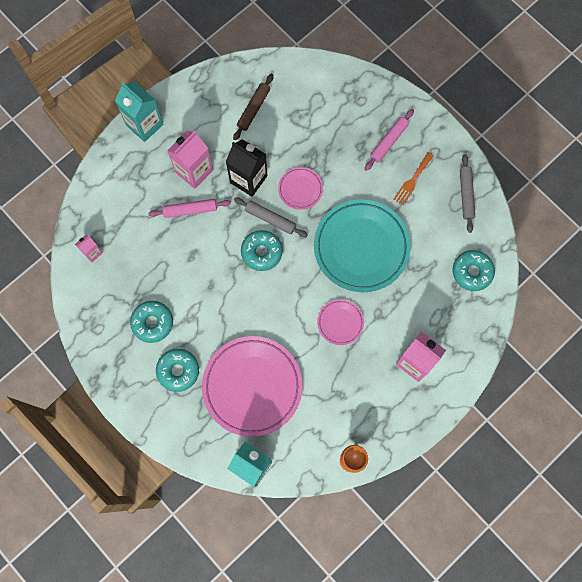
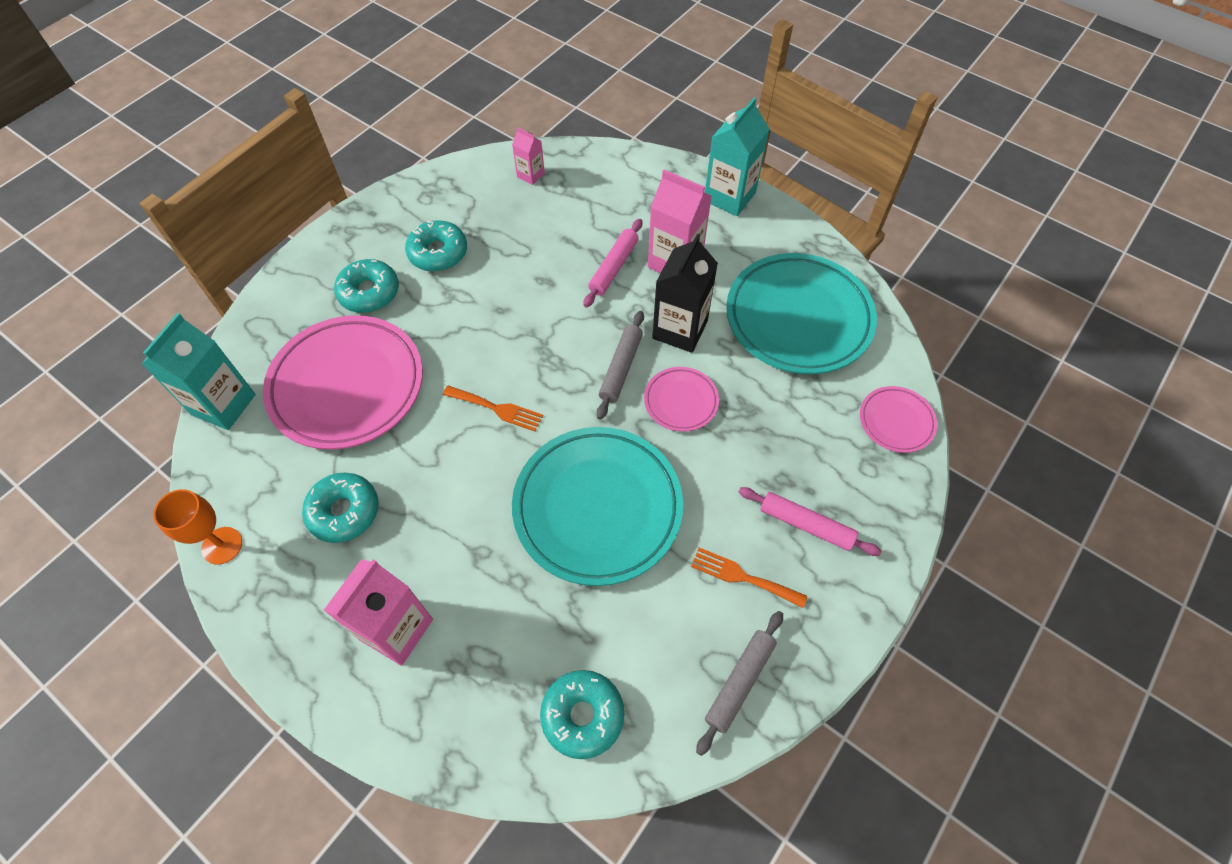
camera: 80 degrees right, 15 degrees down
pink rolling pin [148,199,231,218] -> pink rolling pin turned 45 degrees clockwise [583,219,642,308]
brown rolling pin [233,73,274,140] -> turquoise plate [726,253,877,374]
turquoise donut [241,230,282,271] -> turquoise donut moved to [302,473,379,543]
pink plate [317,299,364,345] -> pink plate moved to [860,386,937,453]
grey rolling pin [460,154,475,233] -> grey rolling pin turned 45 degrees counterclockwise [696,611,783,756]
none -> orange fork [443,385,543,431]

